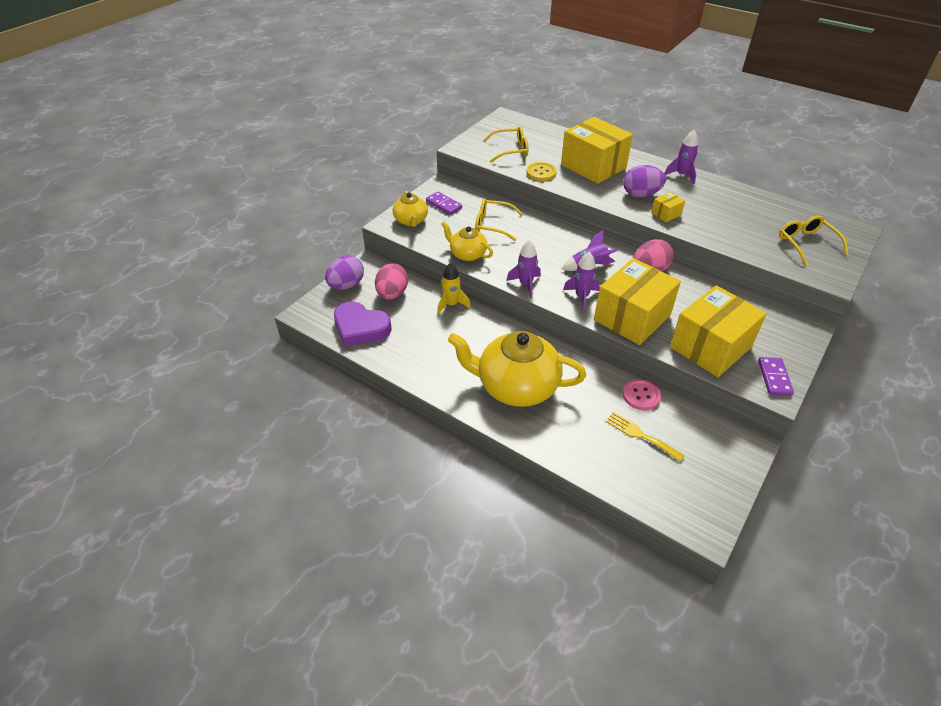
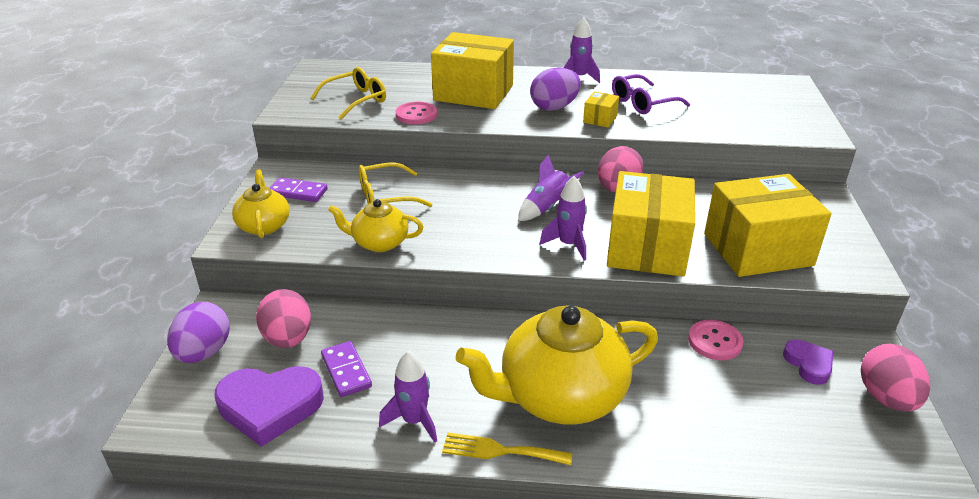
camera: 30 degrees left, 10 degrees down
yellow teapot [393,191,428,227] -> yellow teapot turned 150 degrees counterclockwise [232,169,290,238]
yellow rocket [437,263,471,315] -> none
purple rocket [506,239,541,298] -> purple rocket moved to [379,351,437,442]
yellow button [527,162,556,181] -> pink button [396,102,437,124]
yellow fork [605,412,685,461] -> yellow fork moved to [442,432,572,465]
yellow box [670,285,767,377] -> yellow box turned 60 degrees clockwise [704,174,832,277]
purple domino [758,357,794,396] -> purple domino moved to [321,341,372,397]
yellow glasses [779,216,848,266] -> none
none -> purple glasses [612,74,690,114]
none -> purple heart [783,340,833,385]
none -> pink egg [861,344,930,411]

